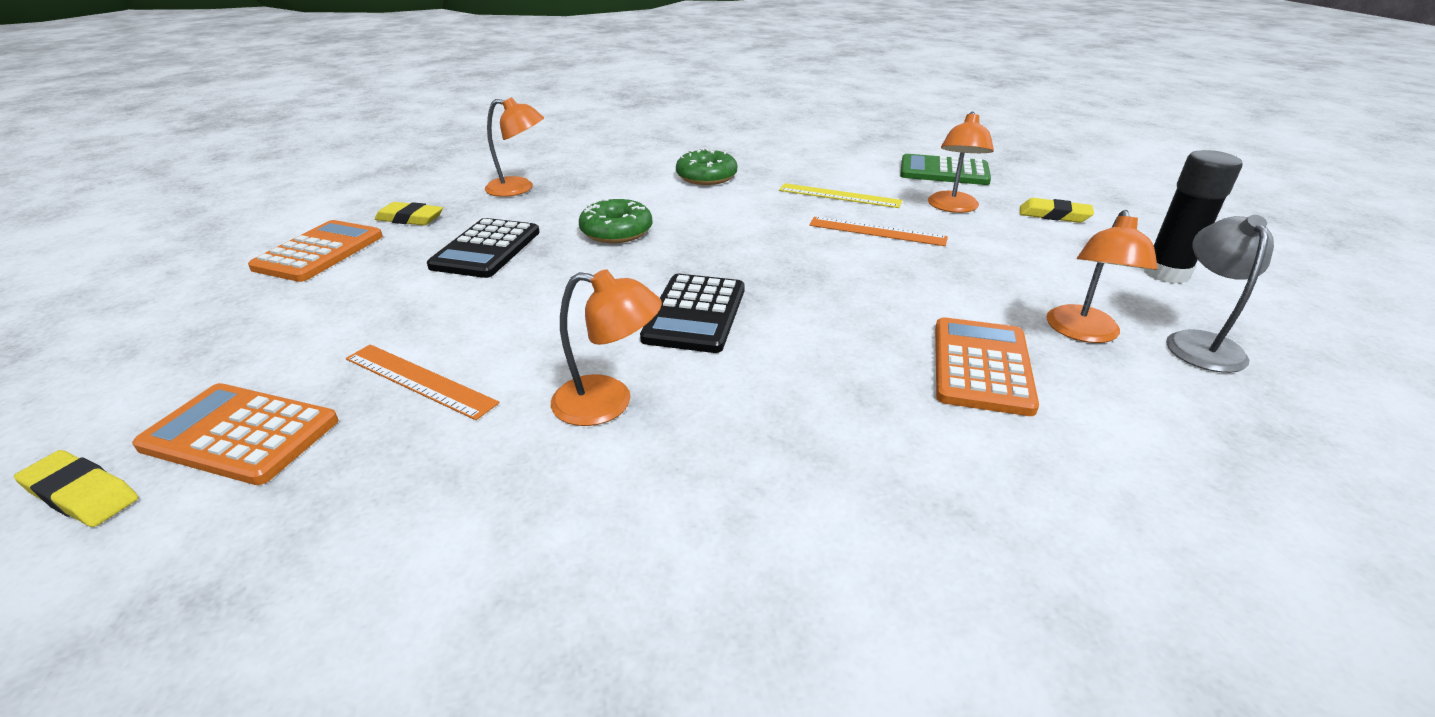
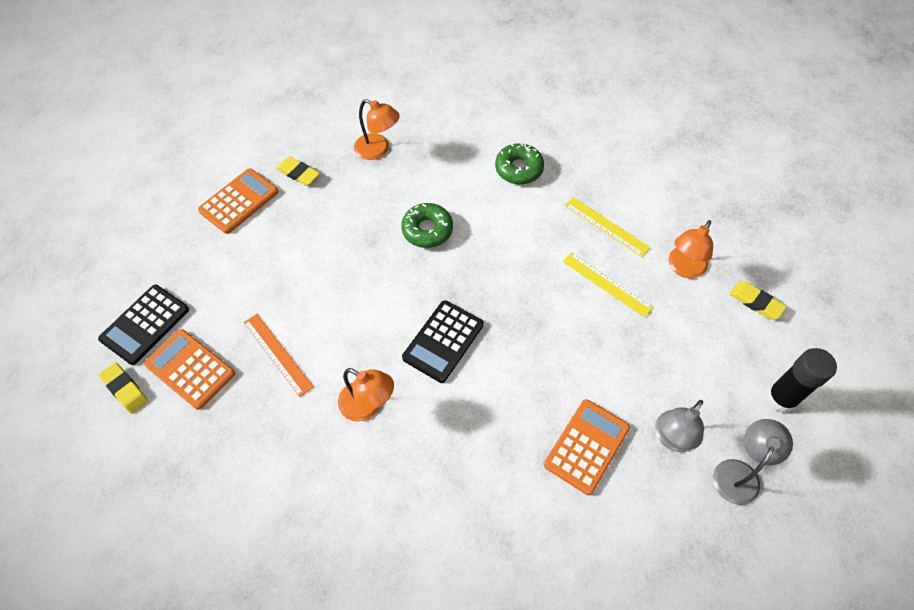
camera: 20 degrees right, 25 degrees up
black calculator [427,218,540,278] -> black calculator moved to [98,285,189,365]
orange ruler [809,217,948,246] -> yellow ruler [563,252,654,317]
green calculator [900,154,991,185] -> none
orange lamp [1046,210,1158,343] -> grey lamp [655,400,704,452]

